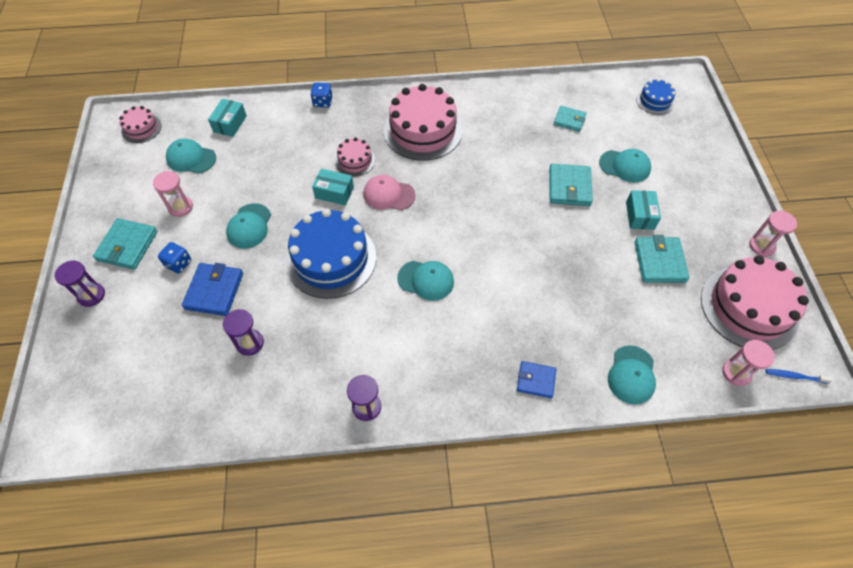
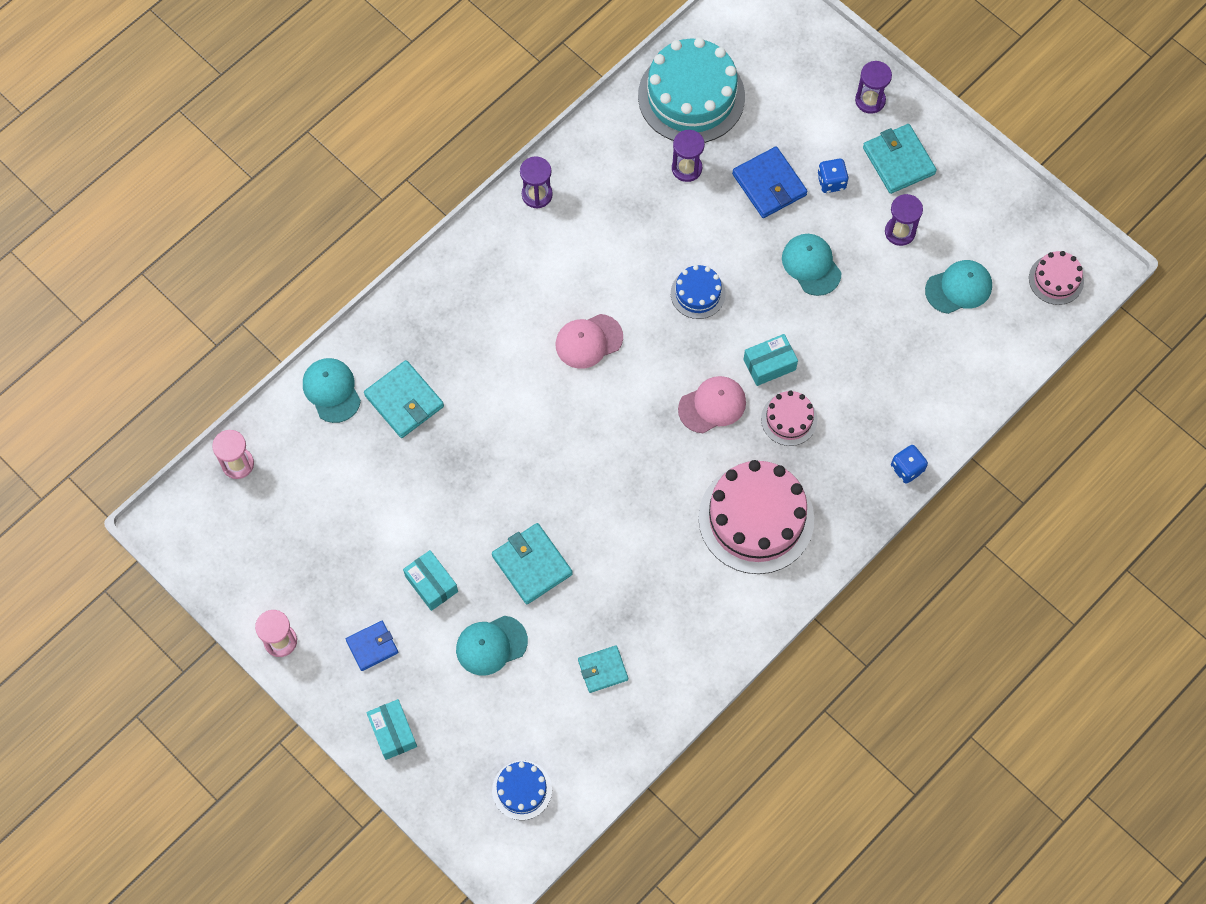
camera: 140 degrees right, 10 degrees up
pink hourglass [153,171,193,217] -> purple hourglass [885,194,923,246]
turquoise box [208,99,247,137] -> turquoise box moved to [367,699,417,760]
blue cake [286,209,376,299] -> blue cake [671,265,726,319], size x0.50
turquoise cap [397,261,454,301] -> pink cap [556,314,623,369]
blue wallet [517,361,556,398] -> blue wallet moved to [346,621,398,671]
turquoise wallet [634,235,689,283] -> turquoise wallet moved to [364,360,444,438]
pink cake [701,256,809,350] -> none
blue toothbrush [766,369,833,384] -> none
none -> turquoise cake [638,37,745,143]

